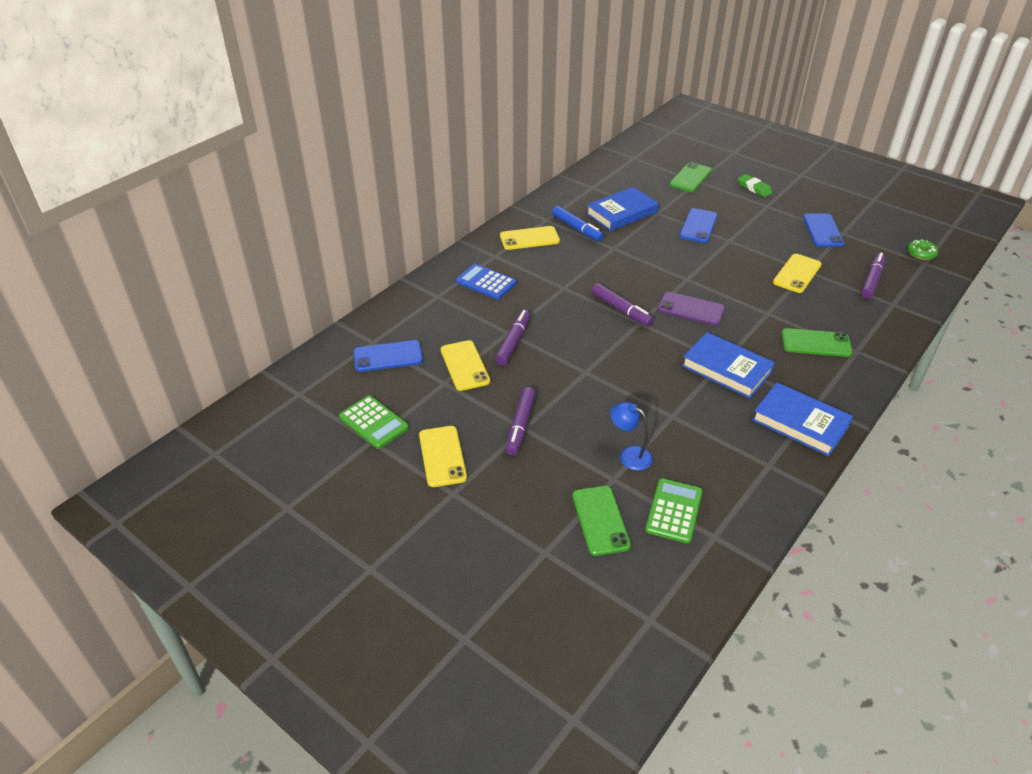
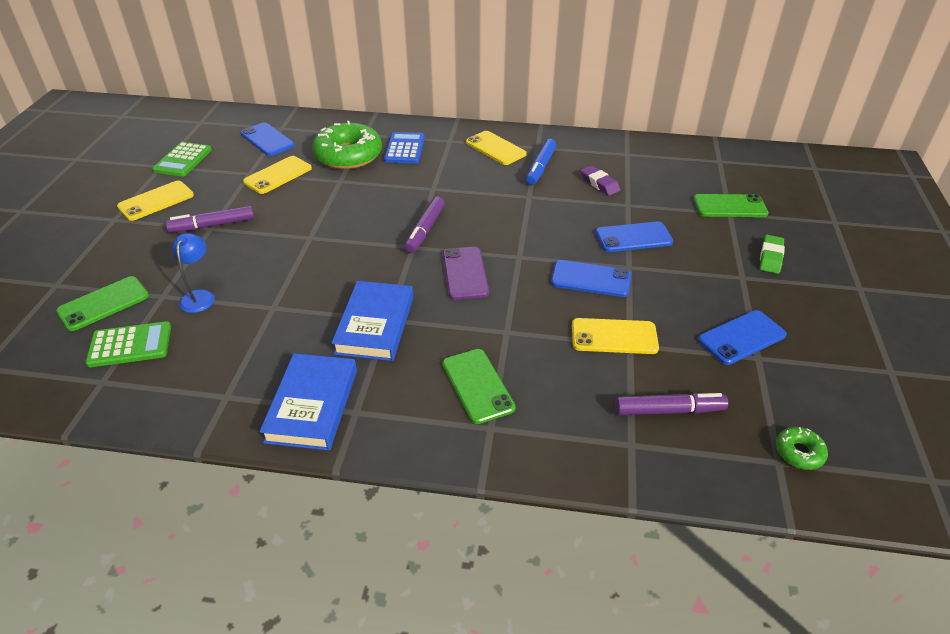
camera: 60 degrees right, 0 degrees up
purple marker [495,310,531,365] -> none
blue book [586,187,659,231] -> purple eraser [580,165,620,196]
none -> green donut [312,121,382,169]
none -> blue phone [551,260,631,297]

